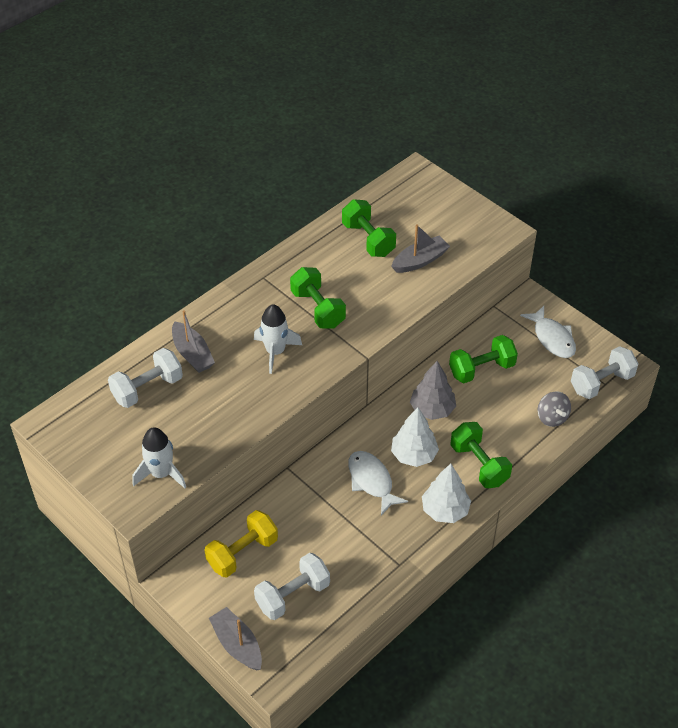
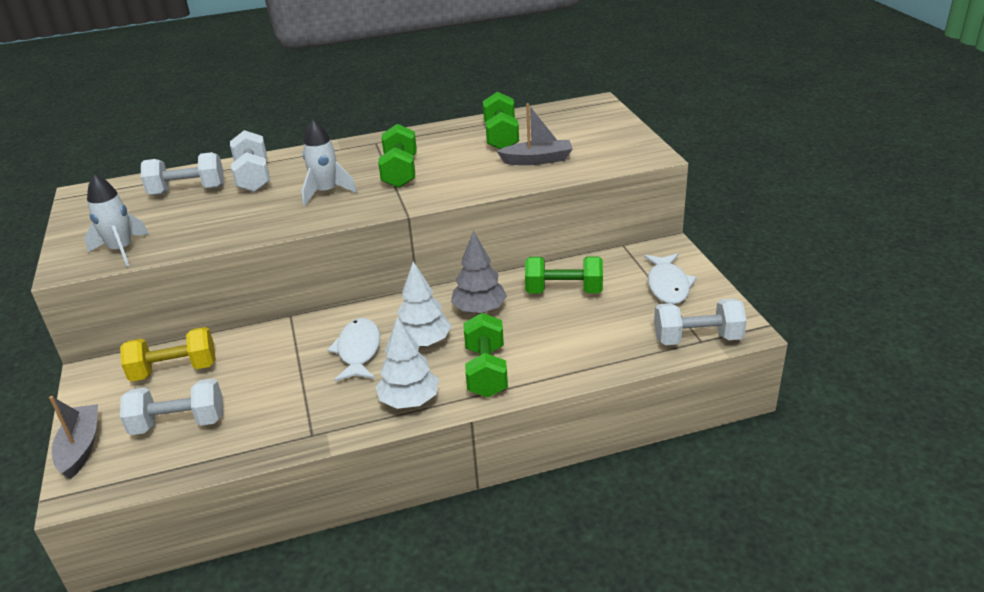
camera: 30 degrees right, 15 degrees down
grey boat [172,310,215,373] -> white dumbbell [230,130,270,192]
grey spinning top [538,391,571,427] -> none

